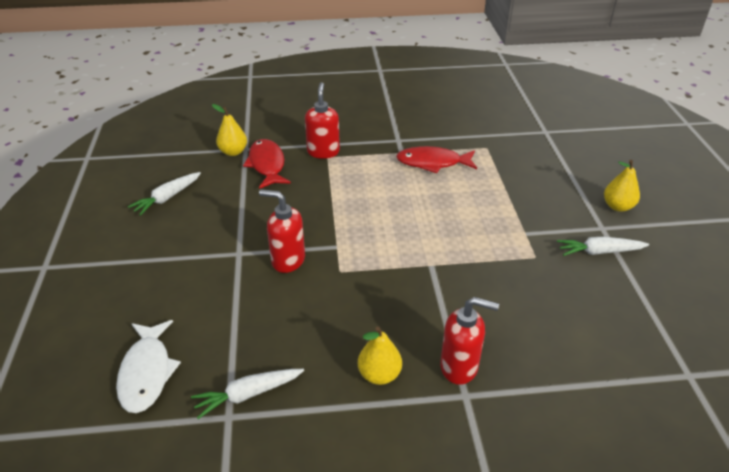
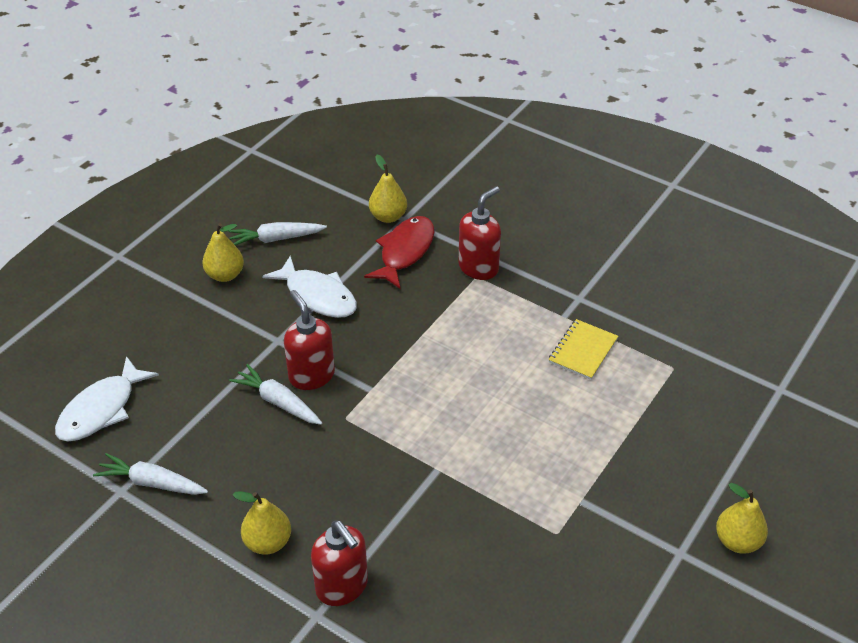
camera: 40 degrees right, 5 degrees up
red fish [396,146,477,174] -> yellow notebook [549,319,618,380]
white carrot [557,237,649,256] -> white carrot moved to [229,364,322,425]
none -> yellow pear [202,223,244,282]
none -> white fish [262,255,357,318]

